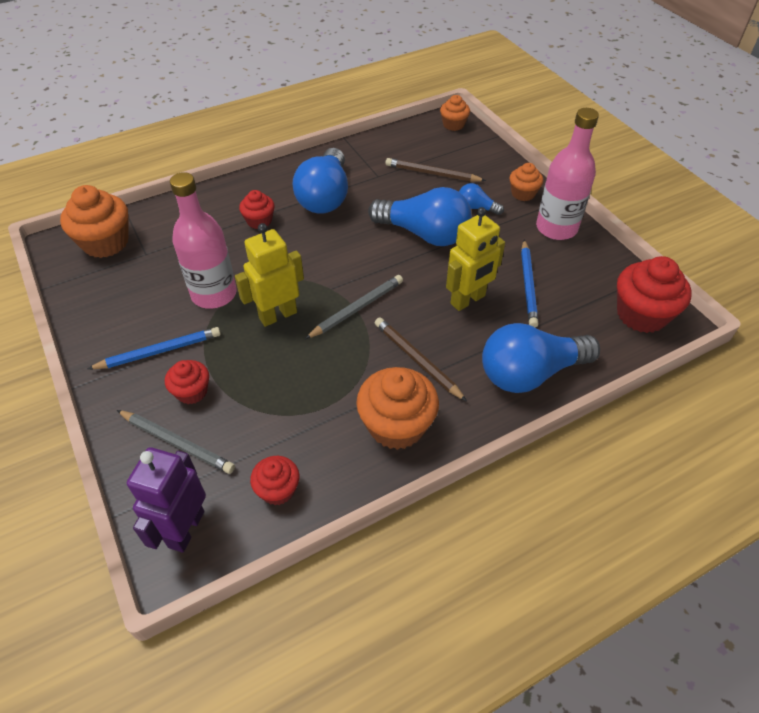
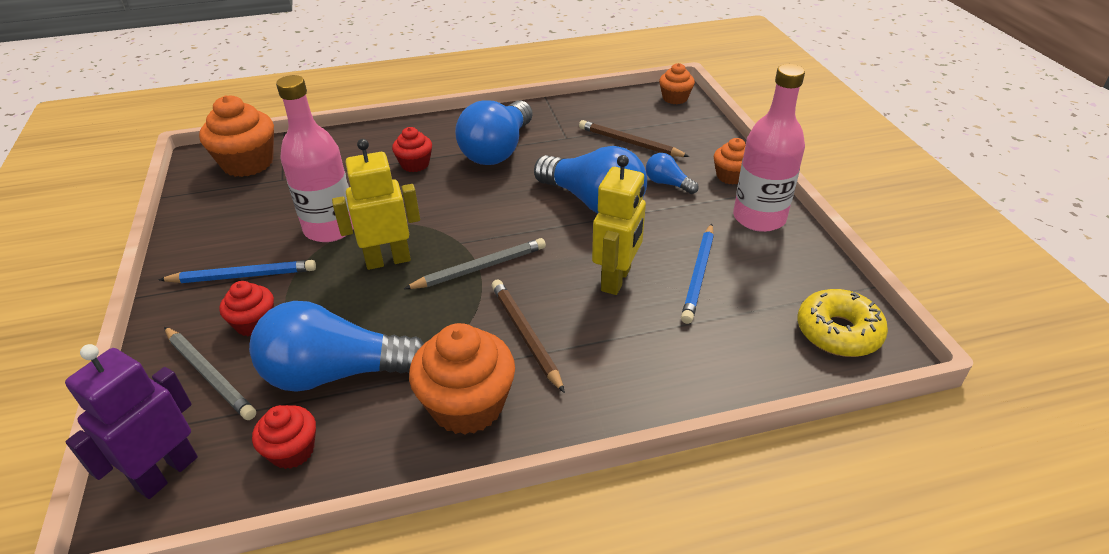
camera: 15 degrees right, 10 degrees down
yellow robot [446,207,505,311] -> yellow robot turned 45 degrees counterclockwise [592,155,646,295]
blue light bulb [482,323,600,393] -> blue light bulb moved to [249,301,424,392]
red cupcake [617,256,692,333] -> yellow donut [797,289,888,357]

